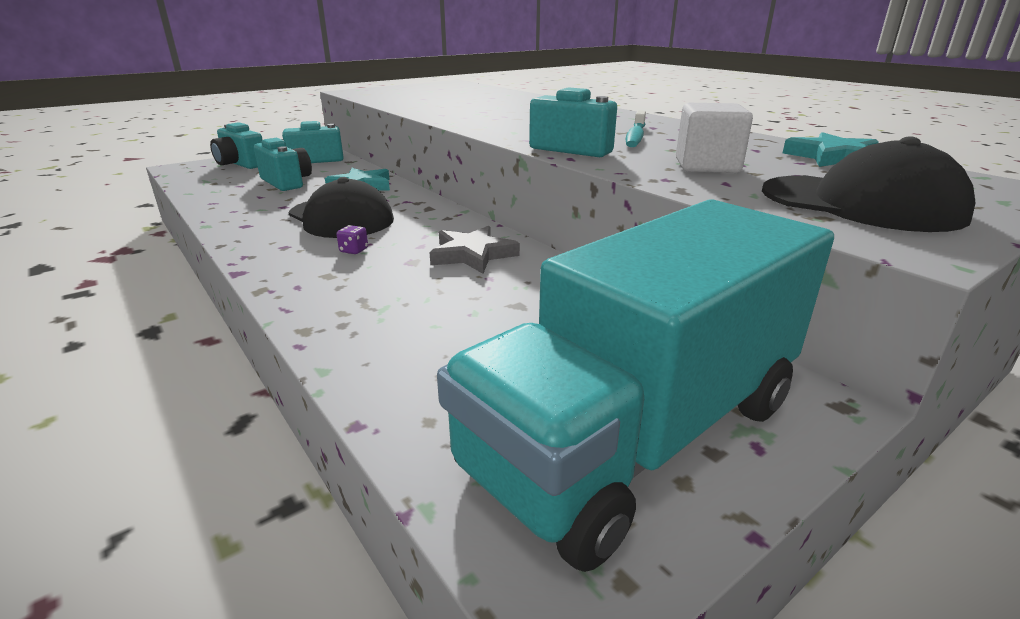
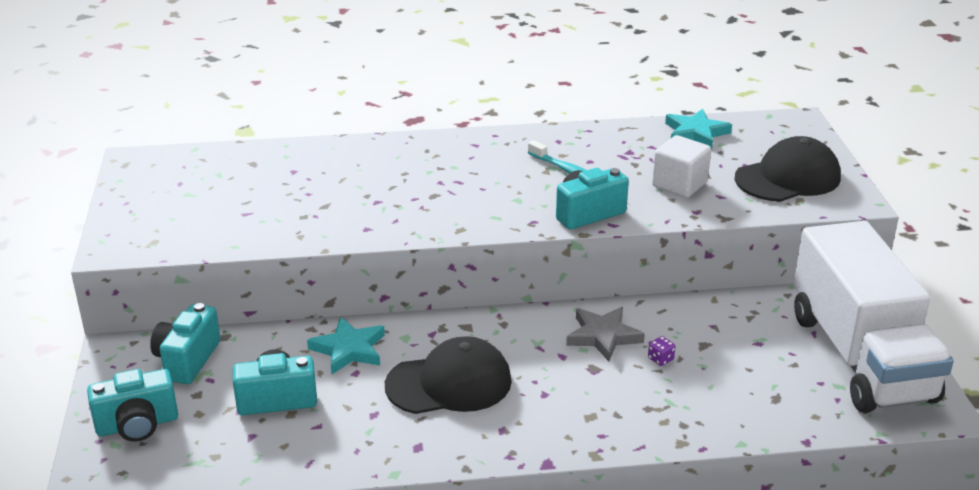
camera: 60 degrees left, 5 degrees up
purple dice [336,225,368,254] -> purple dice moved to [648,336,675,366]
turquoise truck [437,199,834,572] -> white truck [794,221,954,413]

